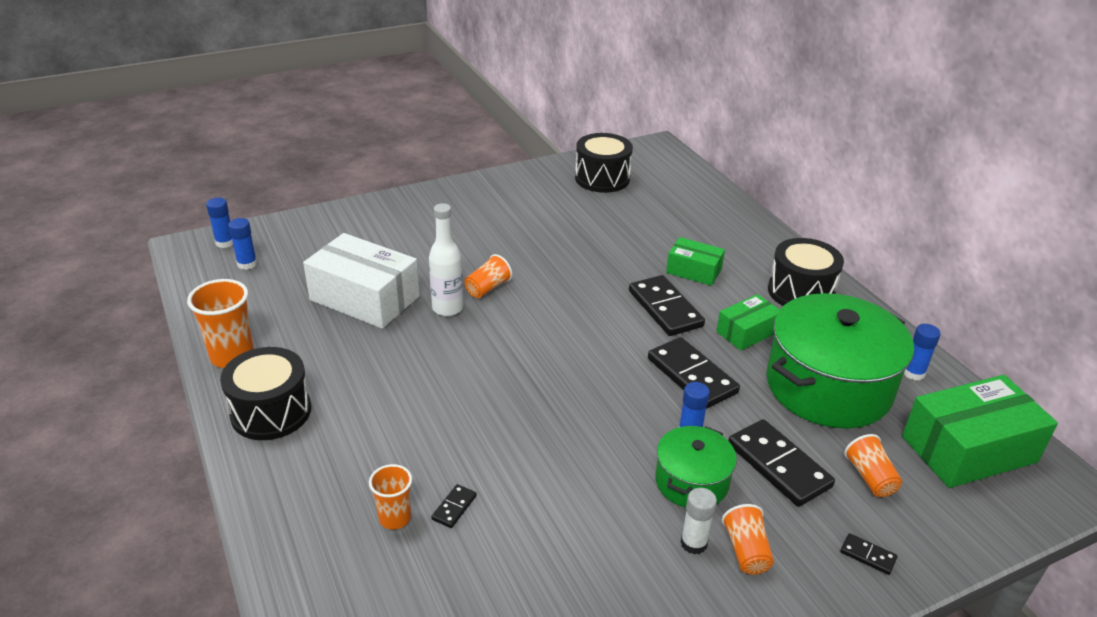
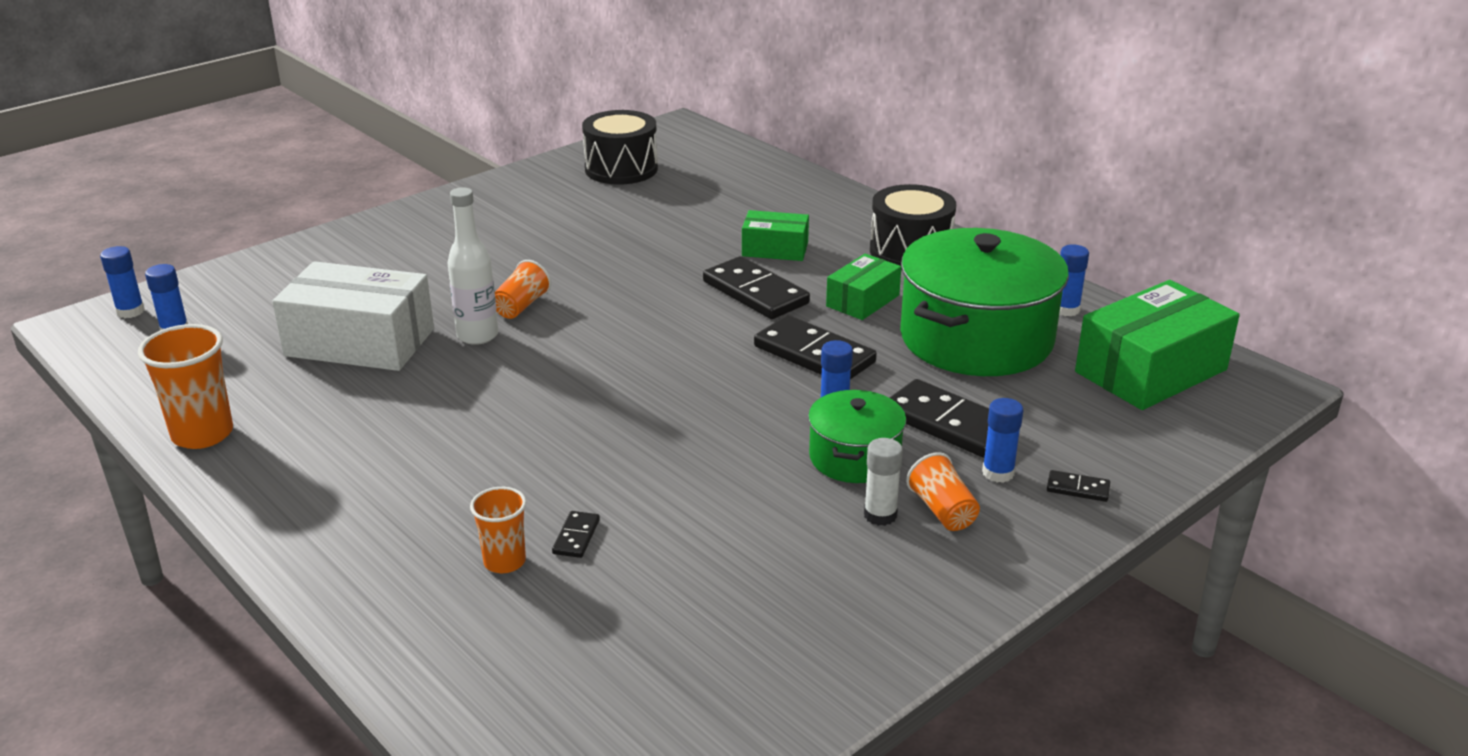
camera: 15 degrees left, 5 degrees down
black drum [220,347,311,440] -> none
orange cup [844,434,902,497] -> none
none -> blue glue stick [982,398,1023,483]

